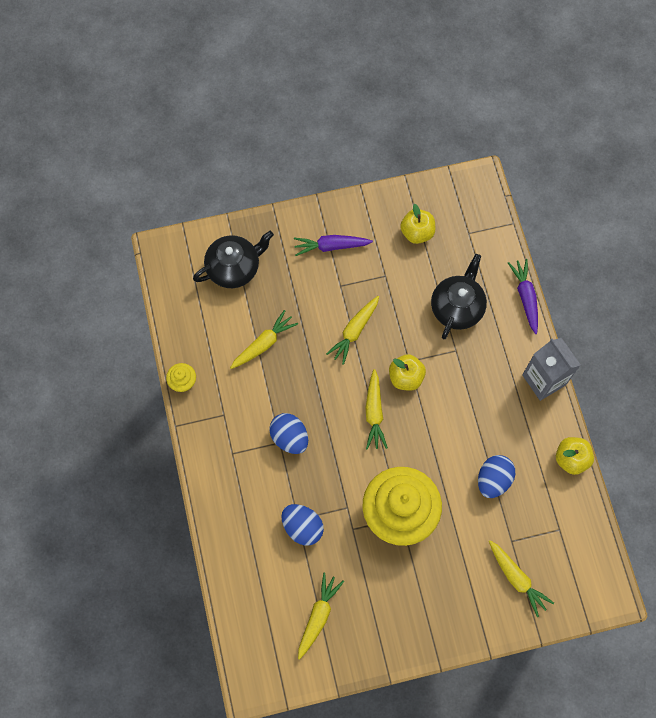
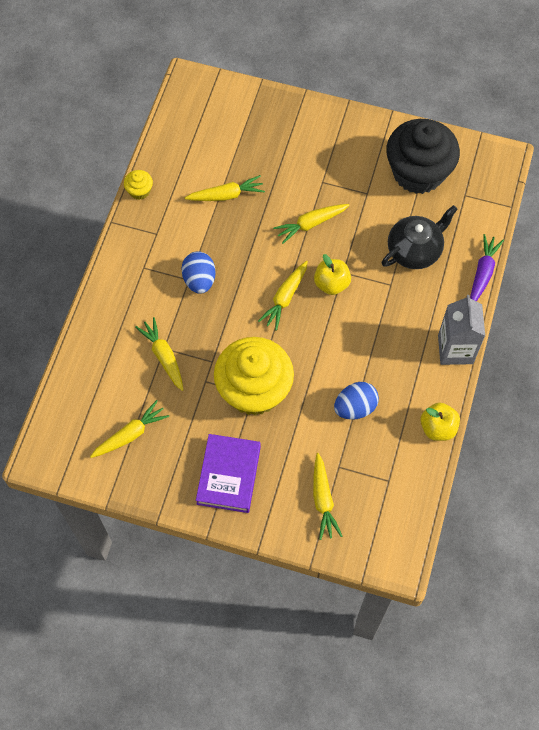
camera: 30 degrees right, 5 degrees down
black teapot [193,231,274,288] -> none
blue egg [281,504,324,546] -> yellow carrot [135,317,183,391]
purple carrot [294,235,373,256] -> none
yellow apple [400,204,435,244] -> black cupcake [386,119,460,194]
none -> purple book [196,434,261,513]

